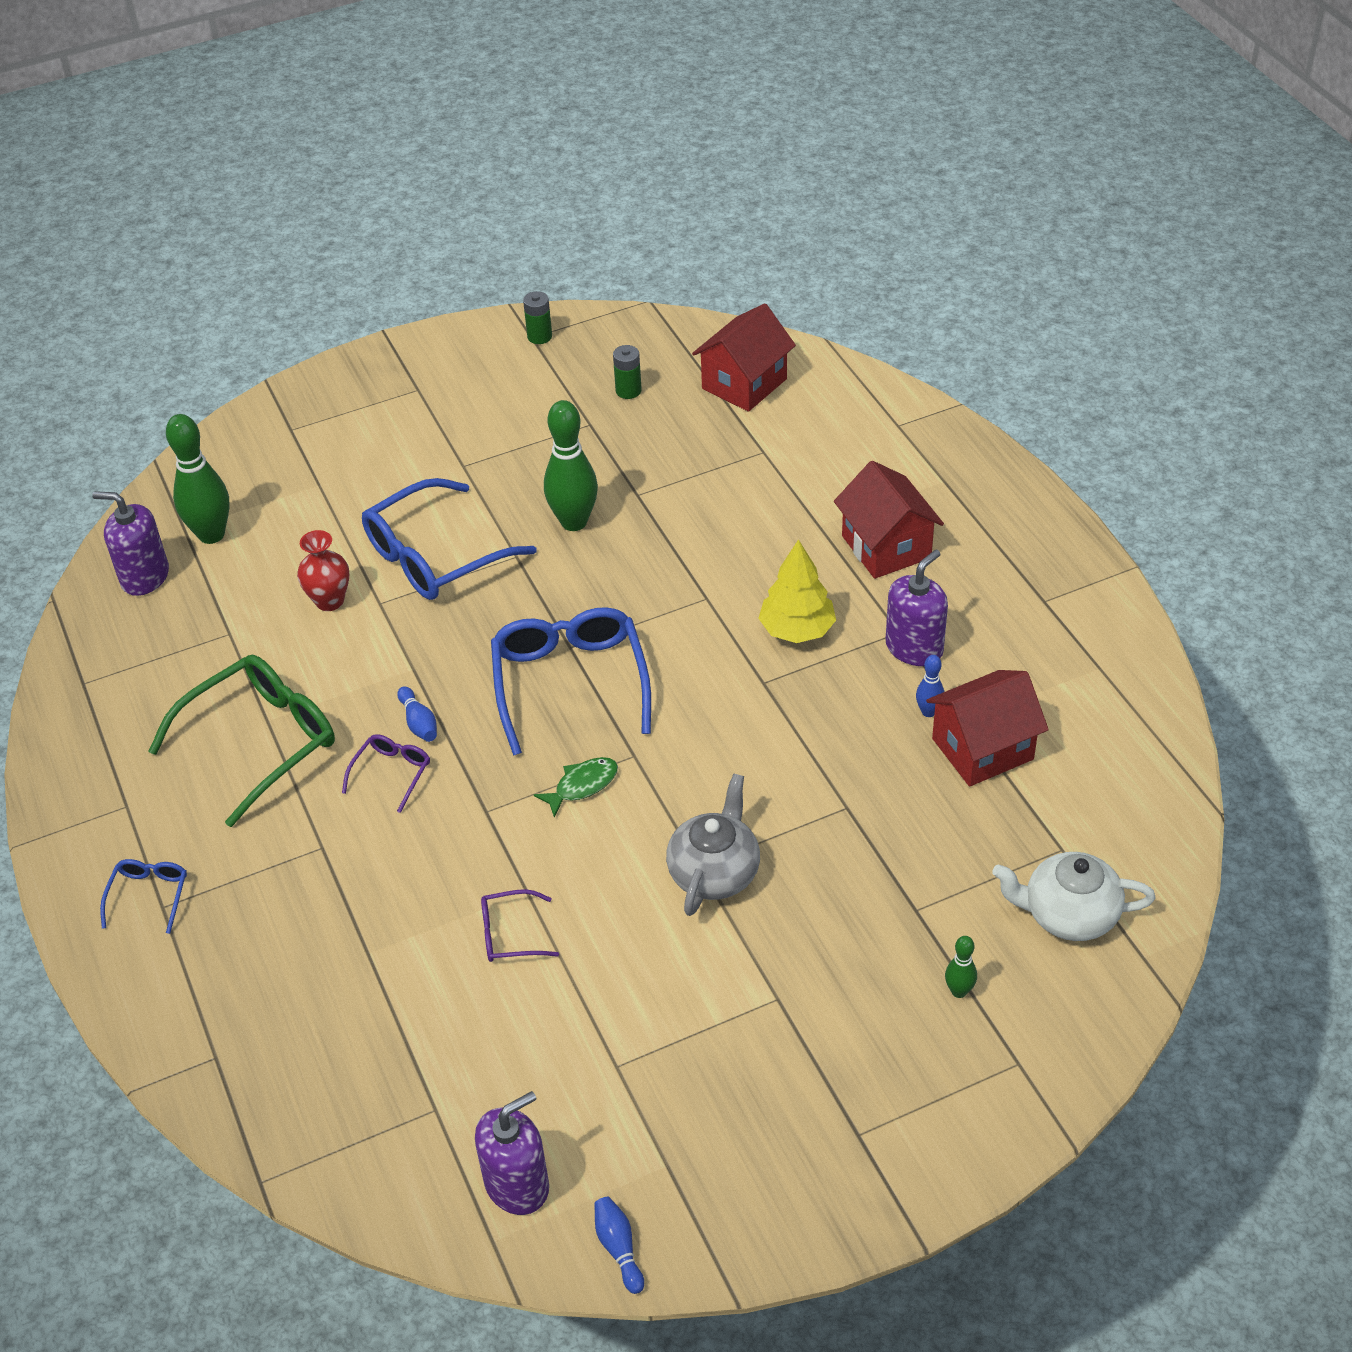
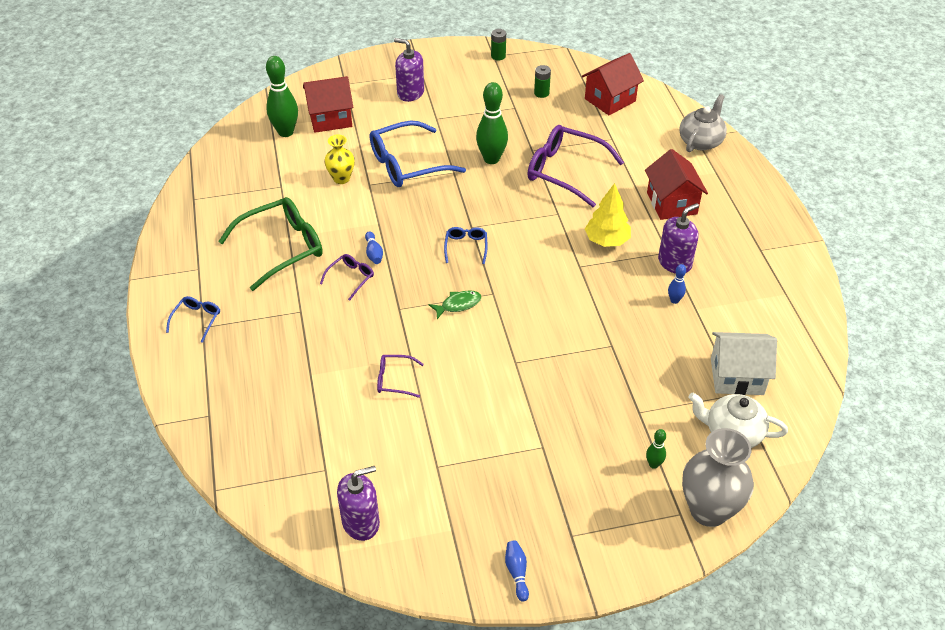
camera: 10 degrees right, 0 degrees up
purple soap dispenser [92,491,169,596] -> purple soap dispenser moved to [394,38,424,102]
red vase [297,530,349,611] -> yellow vase [324,134,355,184]
blue glasses [491,607,651,756] -> blue glasses [444,227,488,264], size x0.48
blue bowling pin [594,1197,644,1294] -> blue bowling pin moved to [505,541,529,601]
grey teapot [666,774,760,916] -> grey teapot moved to [679,94,727,152]
red house [926,670,1049,787] -> red house moved to [303,76,354,133]
none -> purple glasses [527,125,624,207]
none -> grey vase [682,428,754,527]
none -> white house [711,332,777,395]

